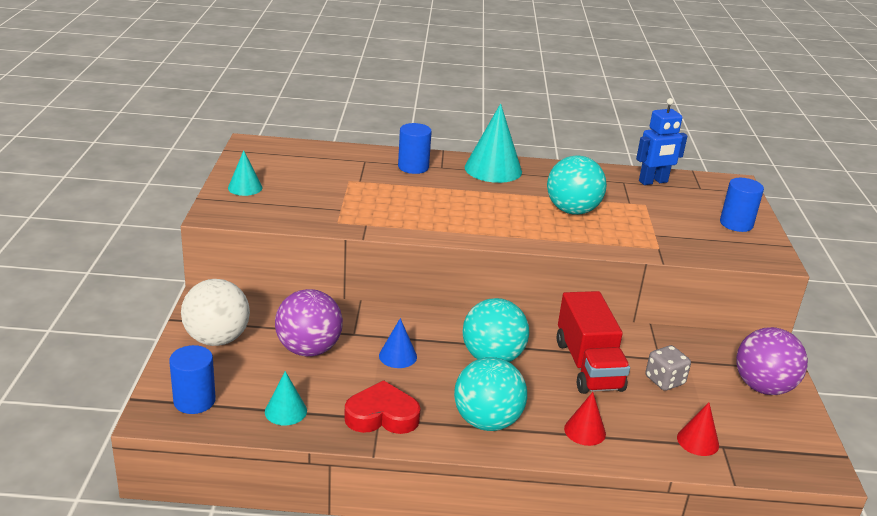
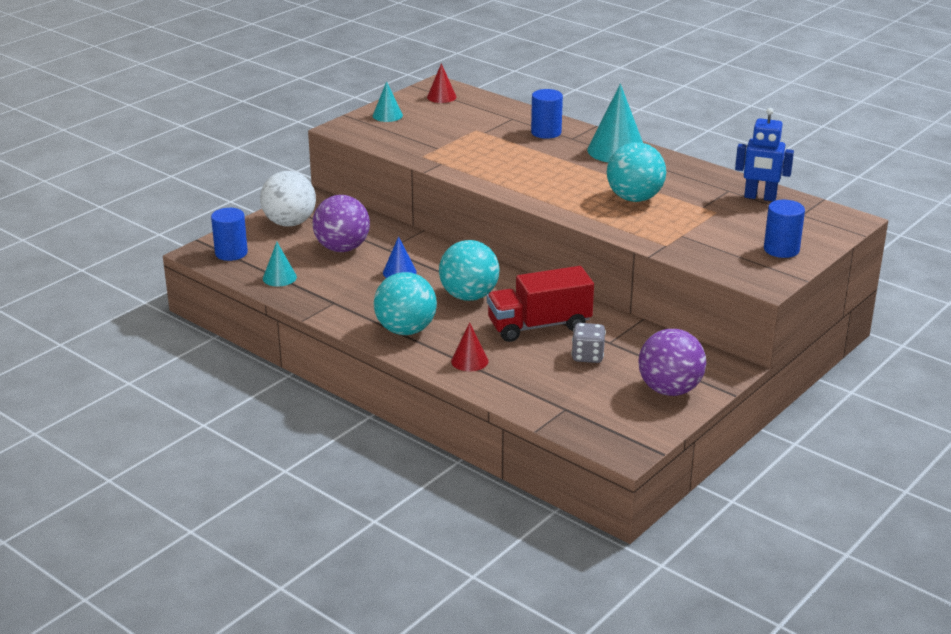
camera: 40 degrees right, 0 degrees up
red heart [344,380,421,434] -> none
red truck [557,291,630,394] -> red truck turned 45 degrees clockwise [487,266,594,342]
red cone [677,403,719,456] -> red cone moved to [427,63,457,103]

